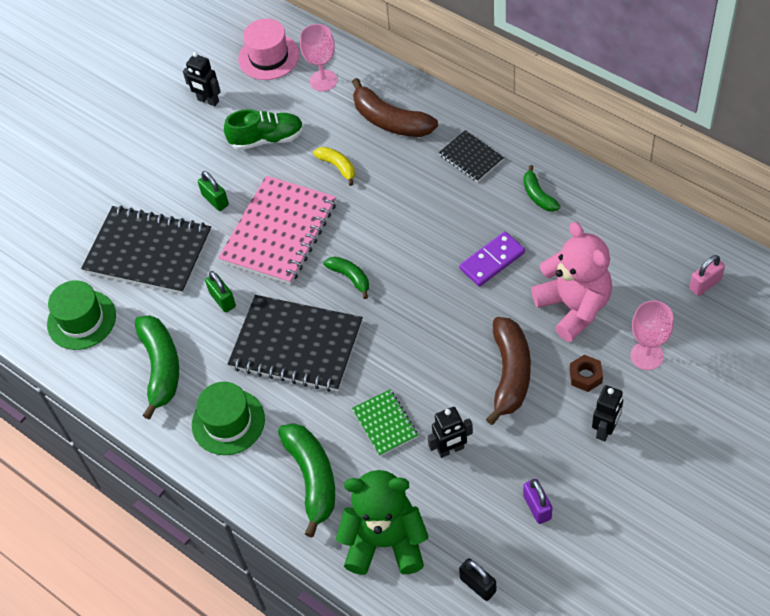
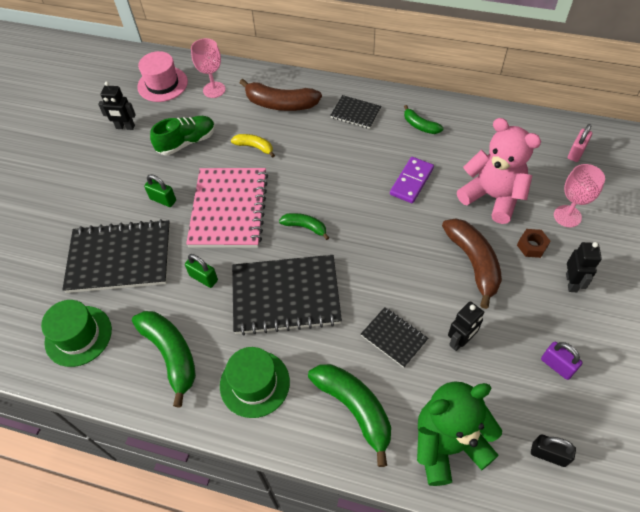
camera: 25 degrees left, 0 degrees up
green notebook [352,389,418,456] -> black notebook [361,307,428,368]

